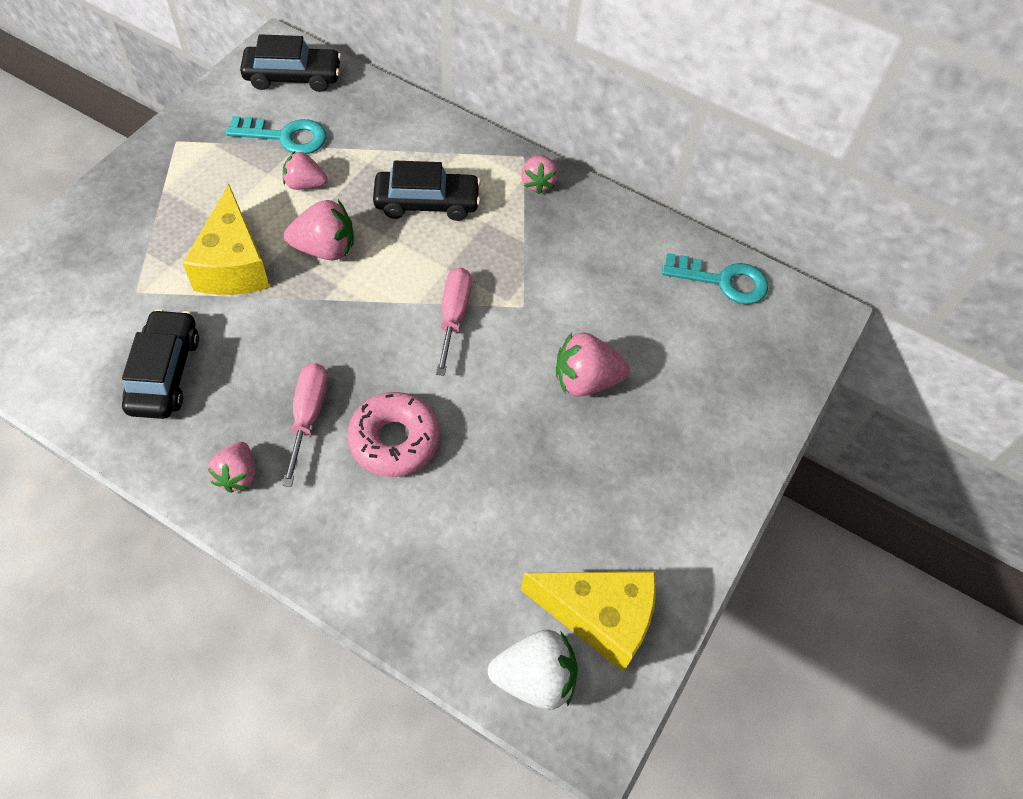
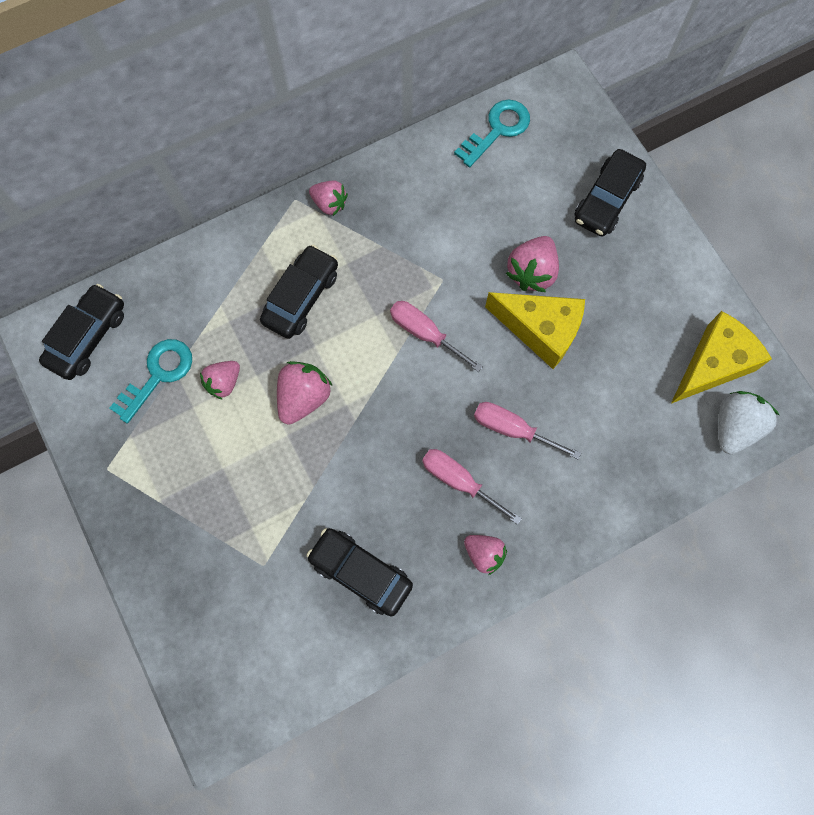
camera: 55 degrees left, 15 degrees up
yellow cheese [183,184,270,295] -> yellow cheese moved to [485,292,585,369]
pink donut [347,392,440,477] -> pink screwdriver [474,402,581,460]
none -> black car [575,149,646,237]

